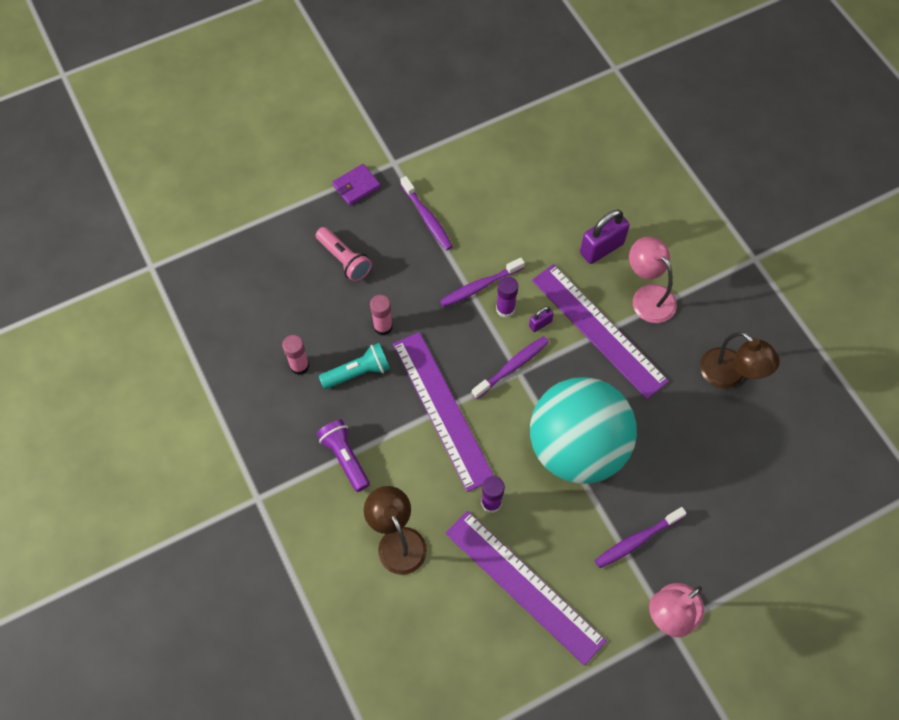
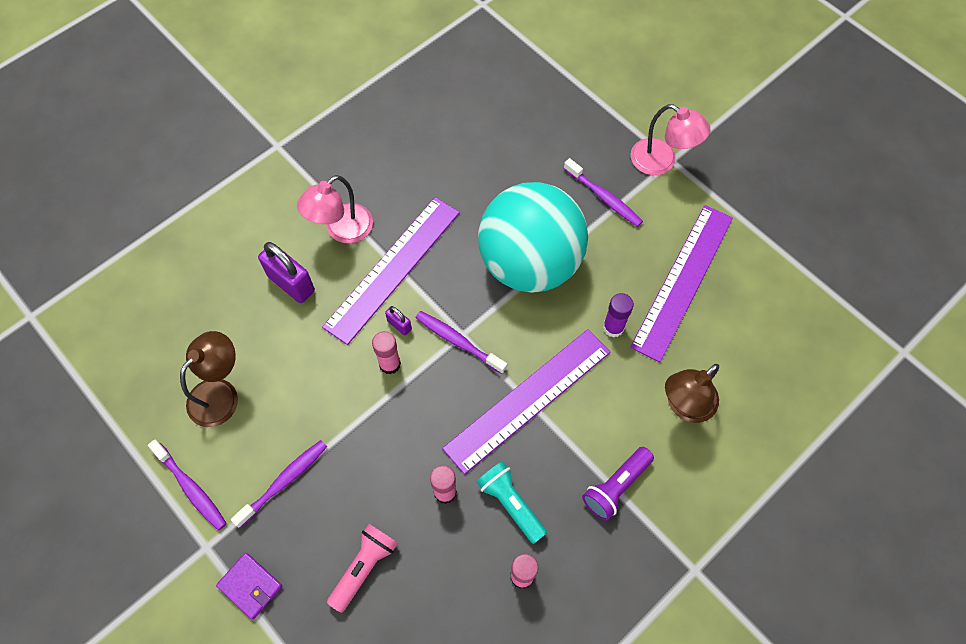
camera: 105 degrees left, 0 degrees up
purple toothbrush [440,258,525,307] -> purple toothbrush moved to [148,439,227,531]
purple glue stick [496,277,518,318] -> pink glue stick [372,331,401,375]
brown lamp [700,332,780,389] -> brown lamp moved to [180,331,238,427]

